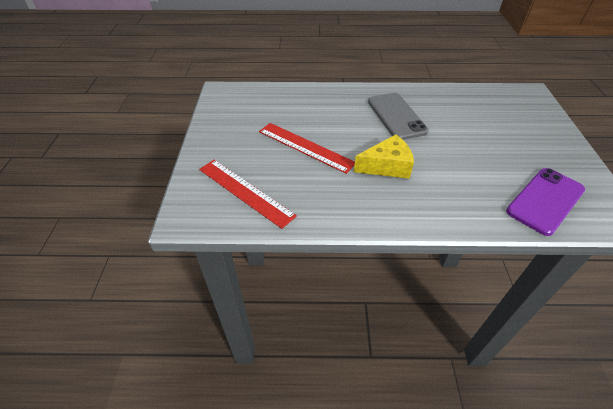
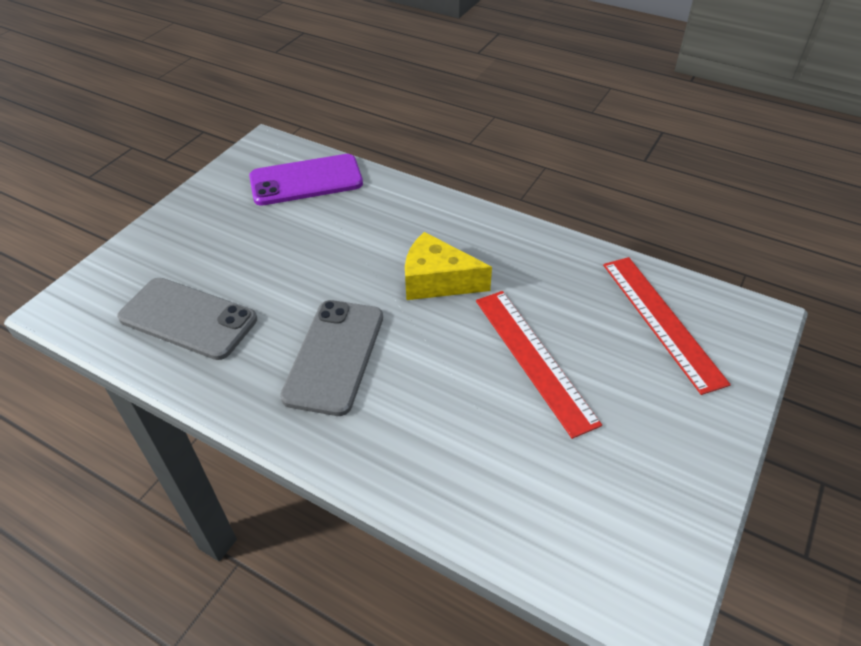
camera: 150 degrees left, 0 degrees up
none -> grey phone [117,278,257,360]

